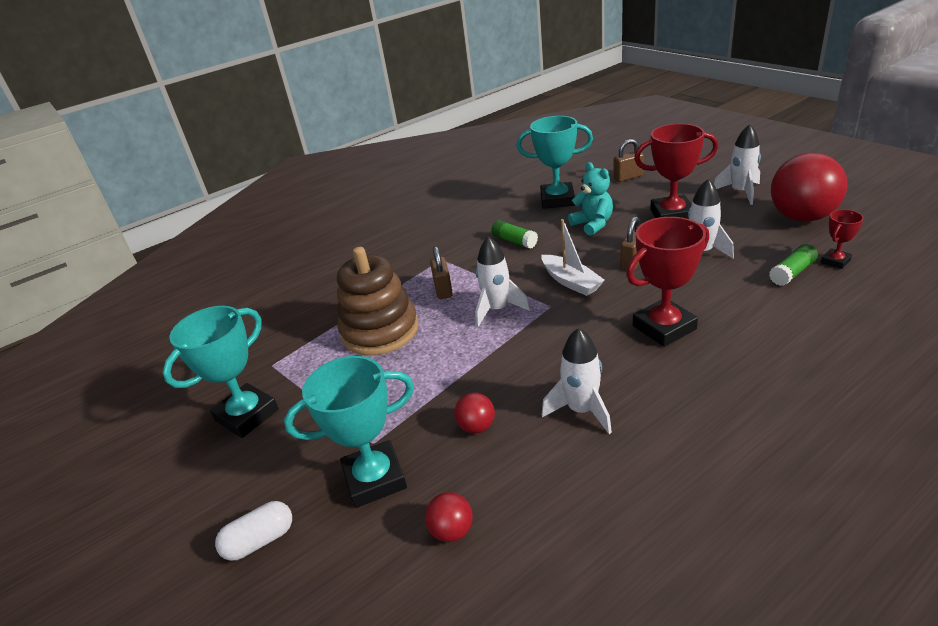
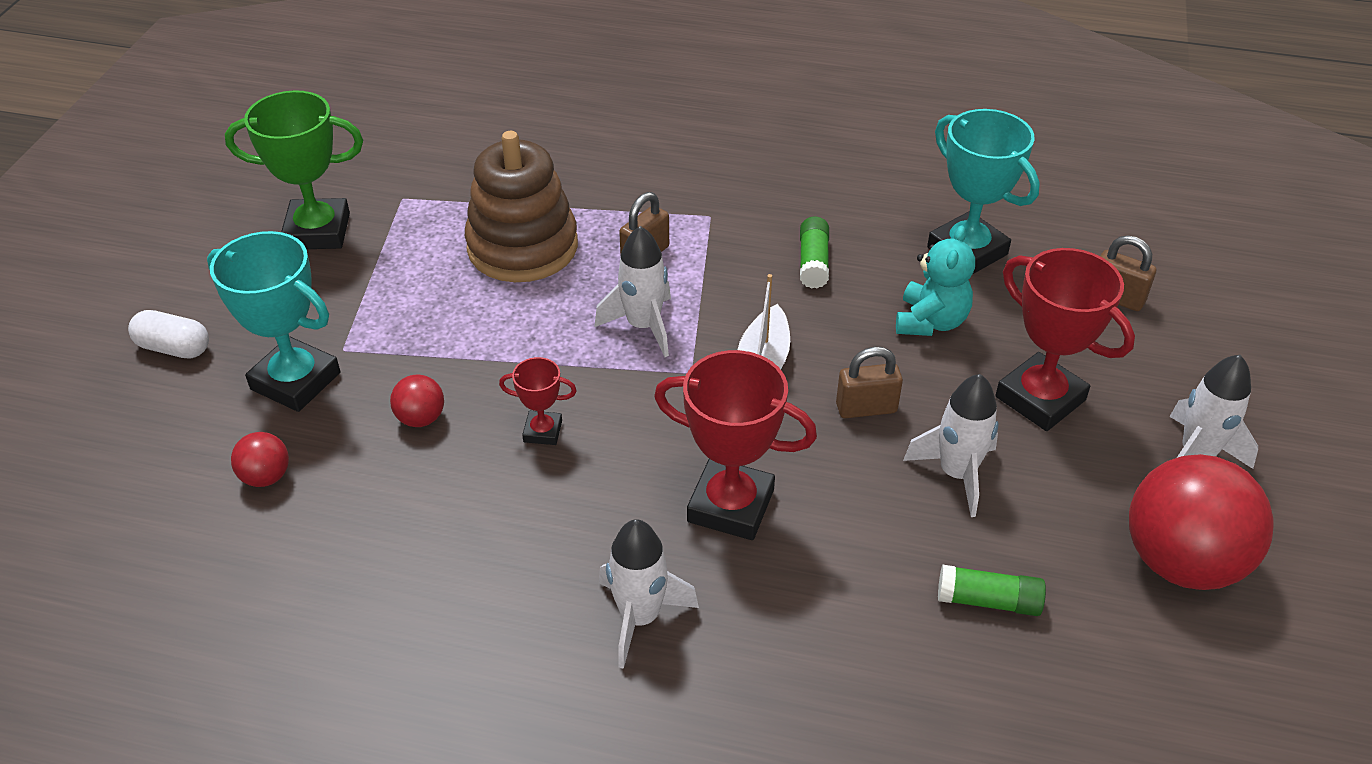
camera: 45 degrees right, 10 degrees up
turquoise trophy [162,306,279,438] -> green trophy [225,90,363,249]
white rocket [542,328,612,434] -> white rocket moved to [599,519,699,669]
red trophy [821,210,864,269] -> red trophy moved to [499,357,577,445]

